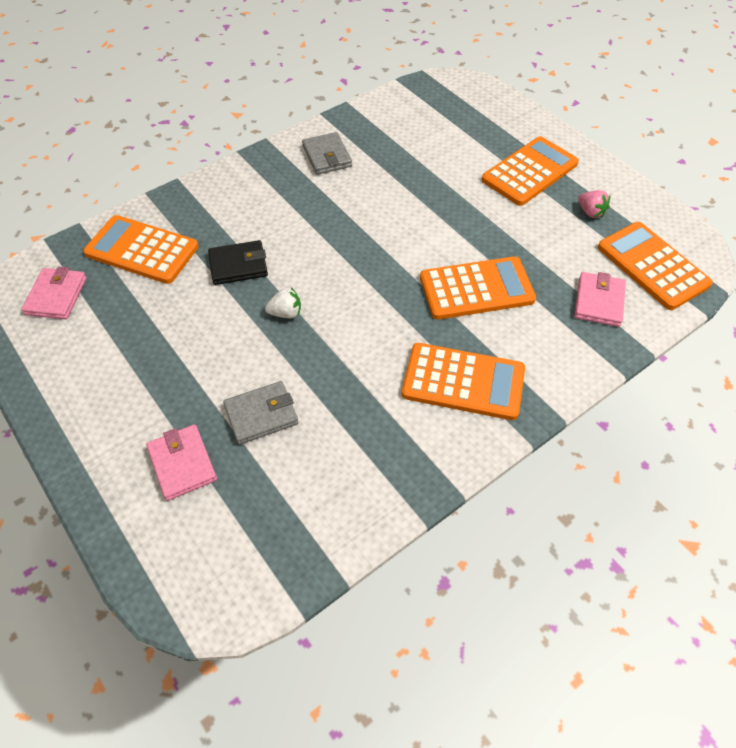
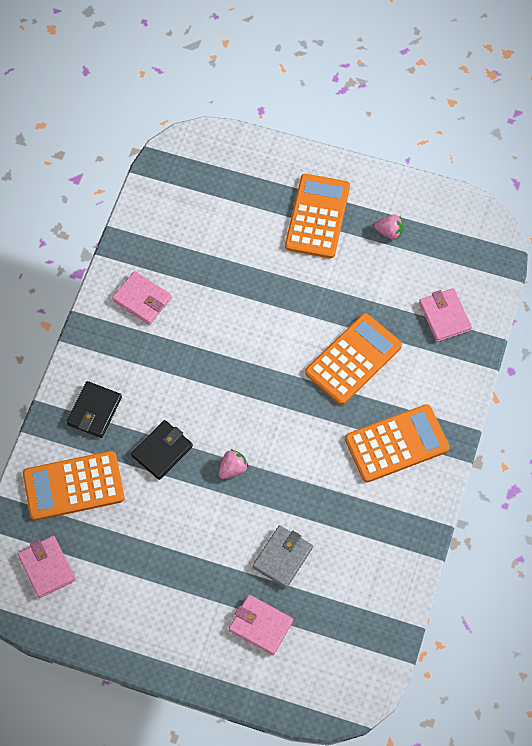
camera: 35 degrees left, 10 degrees up
white strawberry [265,287,301,318] -> pink strawberry [219,449,248,479]
grey wallet [302,132,352,175] -> pink wallet [112,271,172,325]
orange calculator [598,222,713,310] -> none
none -> black wallet [66,381,122,438]

